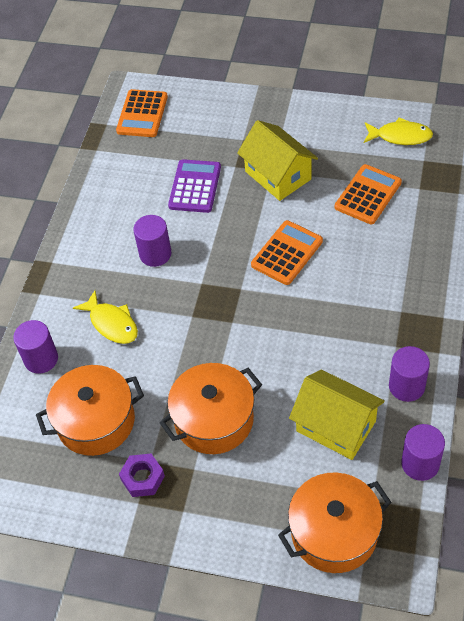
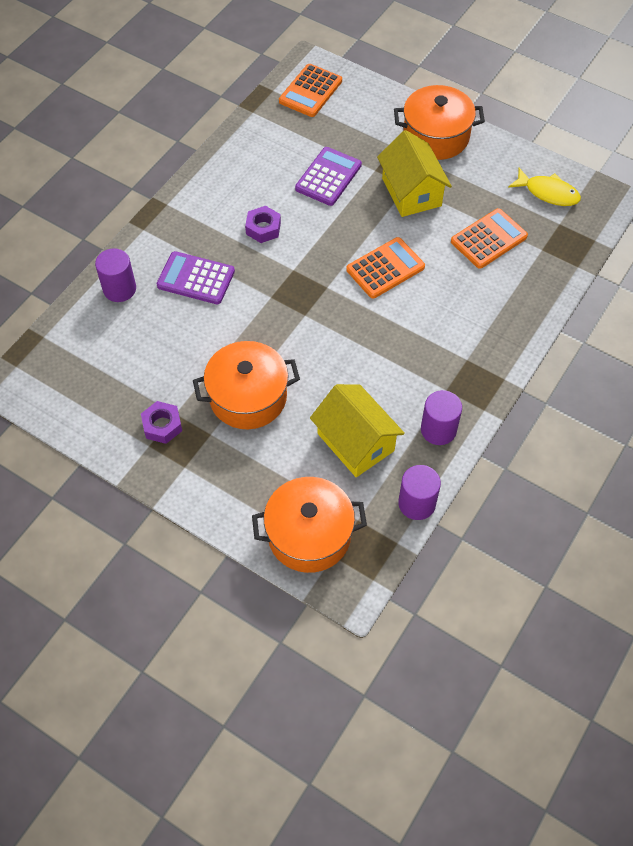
camera: 15 degrees right, 5 degrees up
orange pot [36,365,144,456] -> orange pot moved to [394,85,485,160]
yellow fish [73,290,138,344] -> purple calculator [157,251,235,304]
purple cylinder [133,215,171,267] -> purple nut [245,206,281,243]

